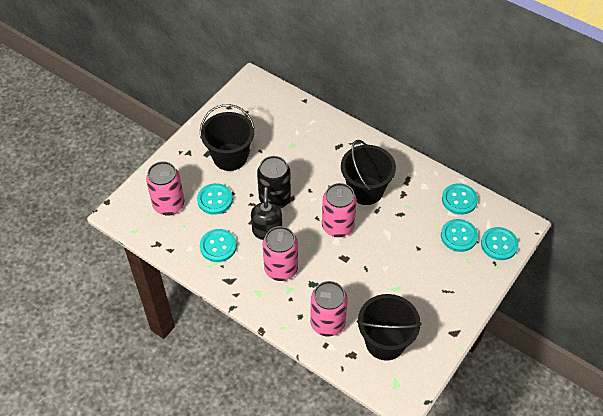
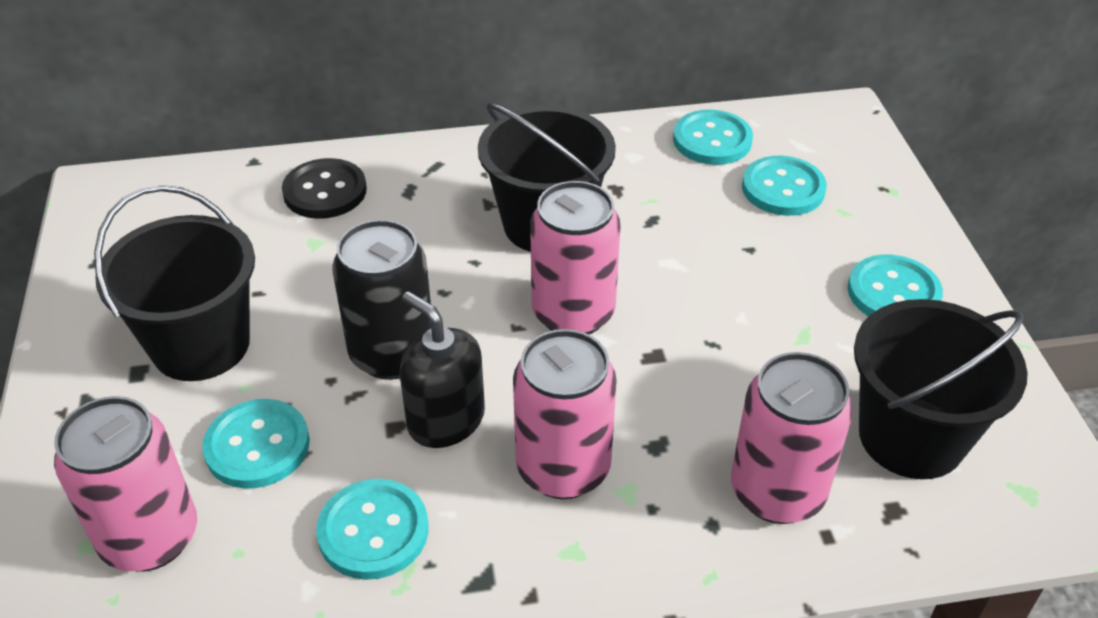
camera: 45 degrees left, 10 degrees down
turquoise button [481,227,519,260] -> turquoise button moved to [848,254,943,316]
none -> black button [282,158,367,219]

